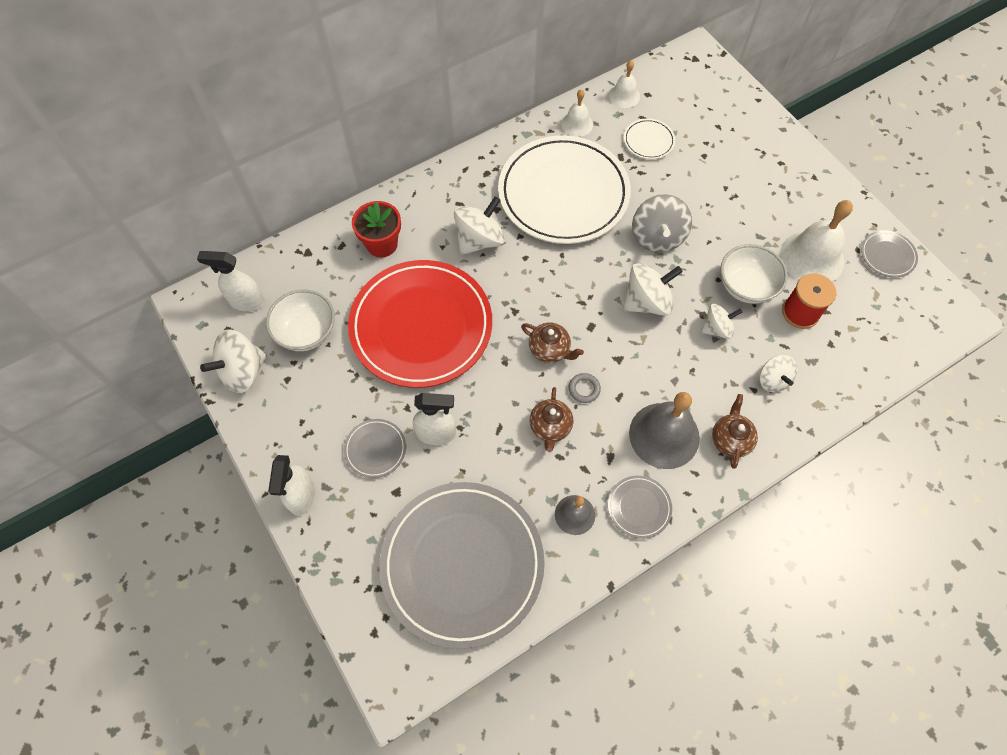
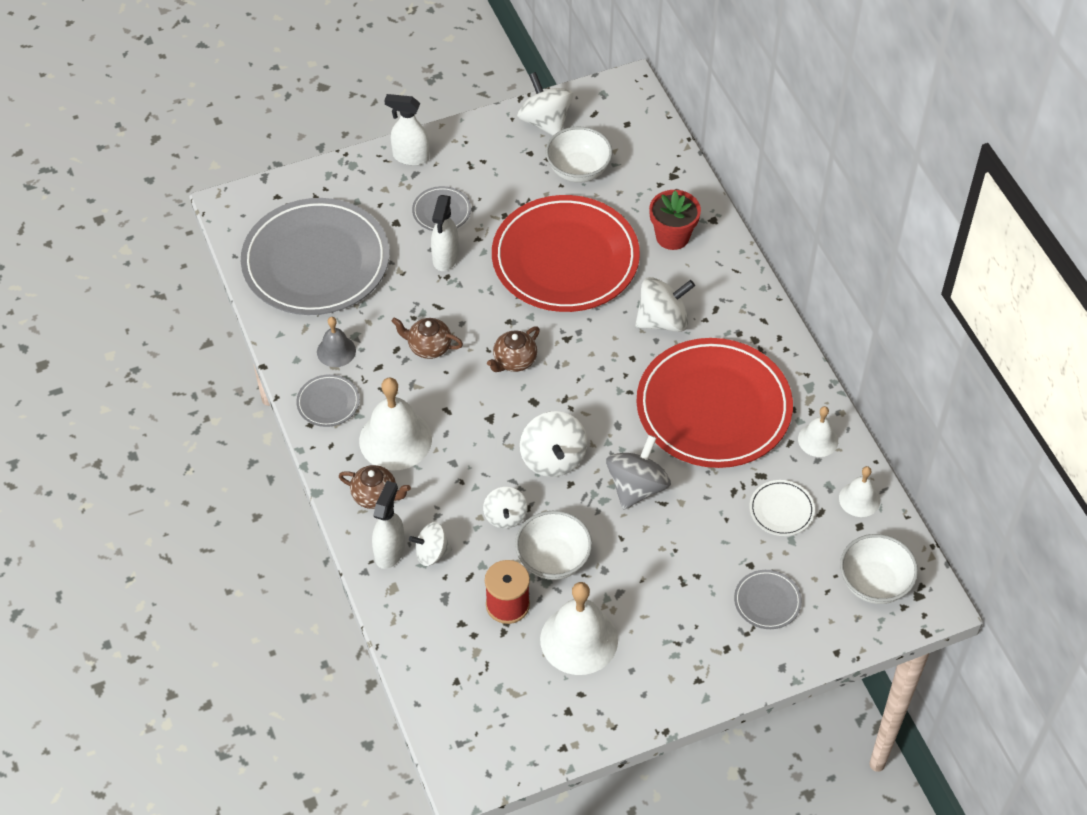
camera: 100 degrees right, 10 degrees down
white spray bottle [197,251,265,311] -> white spray bottle moved to [372,481,405,569]
white spinning top [454,196,505,255] -> white spinning top turned 75 degrees counterclockwise [635,277,695,332]
white plate [498,135,631,244] -> red plate [636,338,793,468]
grey ring [569,373,601,403] -> none
grey bell [629,392,700,469] -> white bell [359,377,432,471]
grey spinning top [632,194,692,253] -> grey spinning top turned 105 degrees clockwise [606,435,671,510]
grey plate [861,230,918,278] -> grey plate moved to [734,570,802,629]
none -> white bowl [840,534,918,604]

